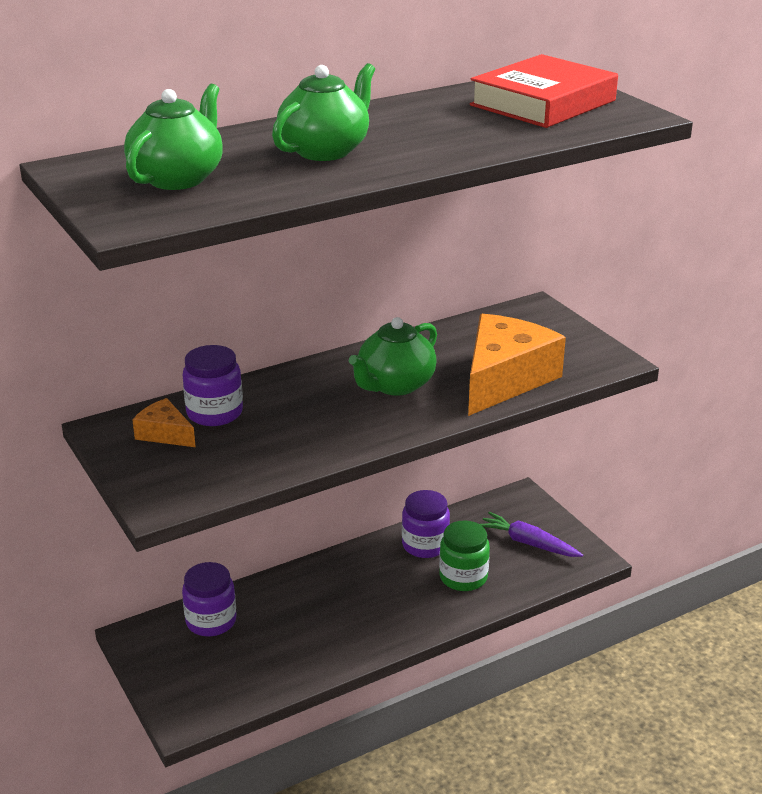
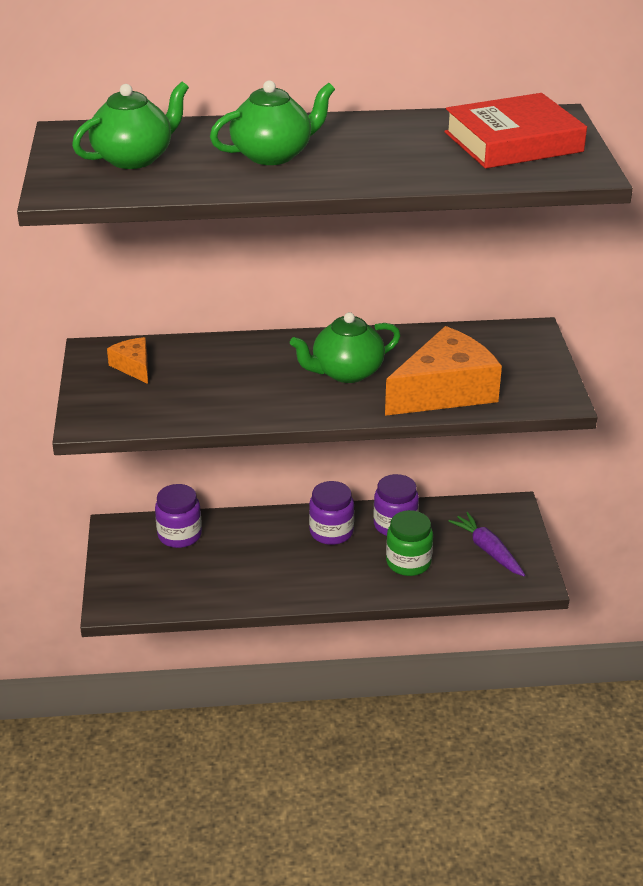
camera: 25 degrees right, 5 degrees up
purple jar [183,345,243,426] -> purple jar moved to [309,481,354,545]

